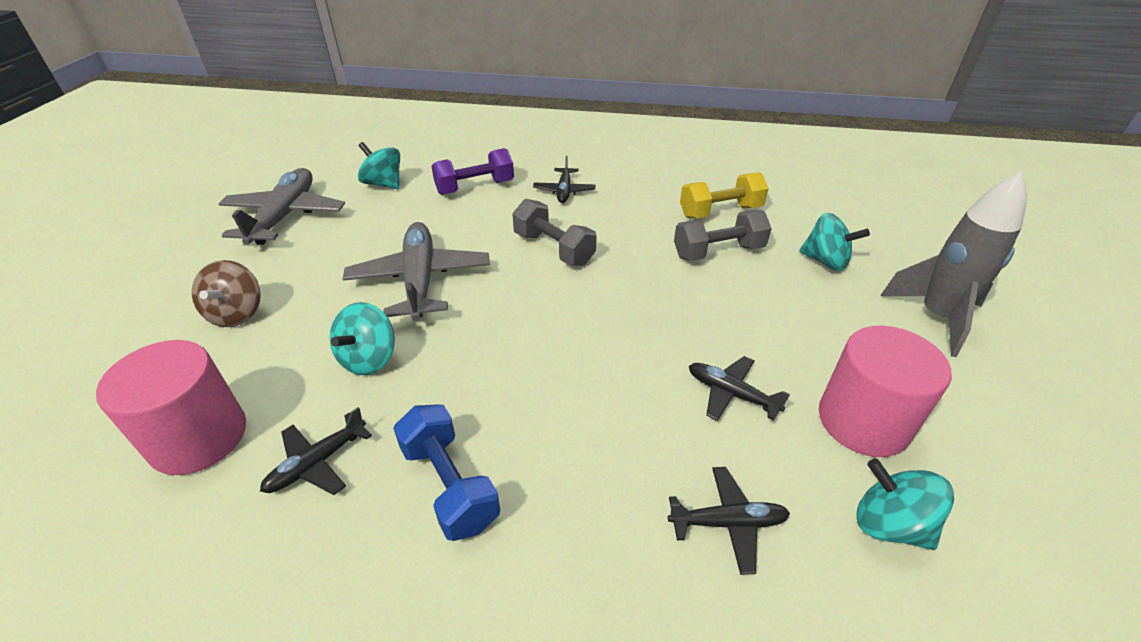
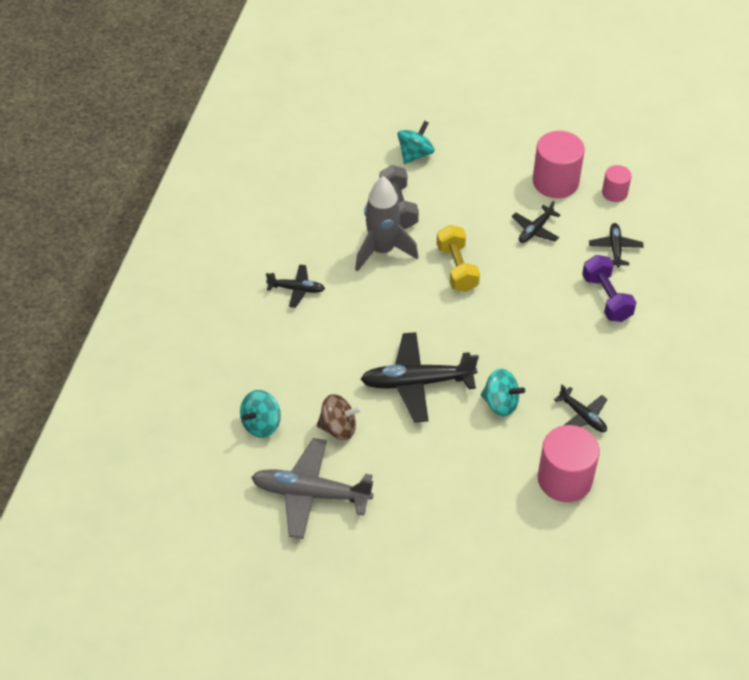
camera: 85 degrees left, 10 degrees up
brown spinning top [192,260,261,327] -> brown spinning top moved to [317,394,362,440]
grey plane [343,222,490,321] -> black plane [361,332,479,422]
blue dumbbell [393,404,500,541] -> none
purple dumbbell [431,148,514,195] -> purple dumbbell moved to [582,255,636,322]
grey dumbbell [512,199,597,266] -> none
yellow dumbbell [680,172,769,218] -> yellow dumbbell moved to [437,225,480,292]
turquoise spinning top [857,459,954,550] -> pink cylinder [602,165,632,202]
grey rocket [880,172,1027,357] -> grey rocket moved to [355,176,418,272]

